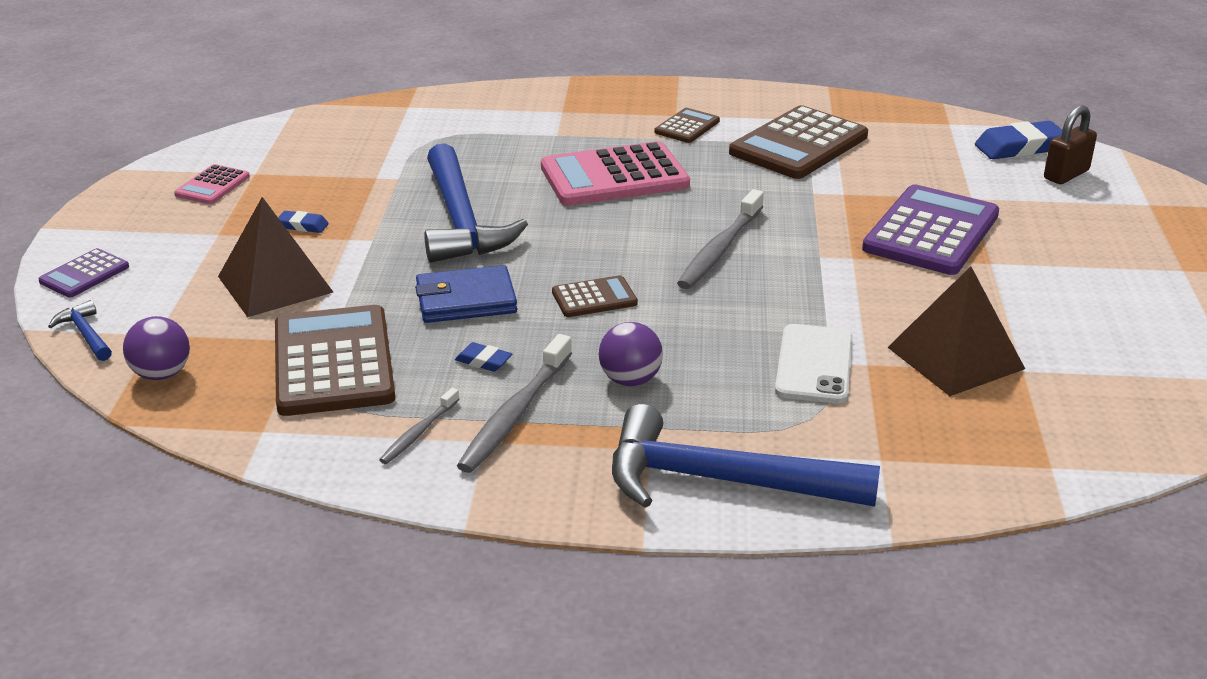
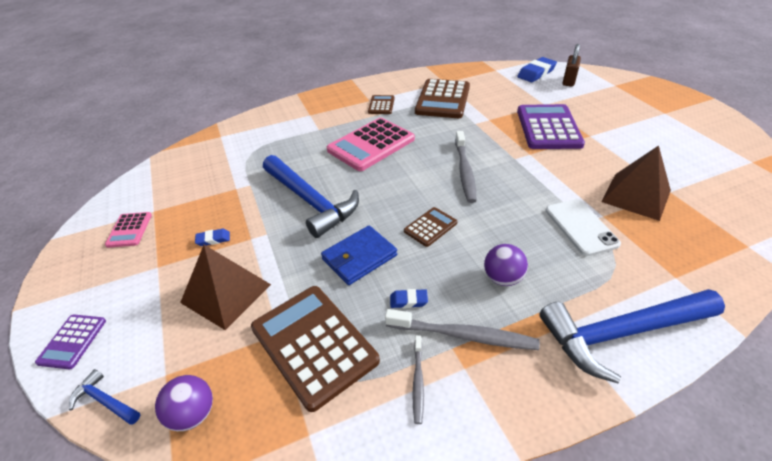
camera: 25 degrees left, 10 degrees up
grey toothbrush [457,334,572,473] -> grey toothbrush turned 75 degrees counterclockwise [385,309,540,350]

